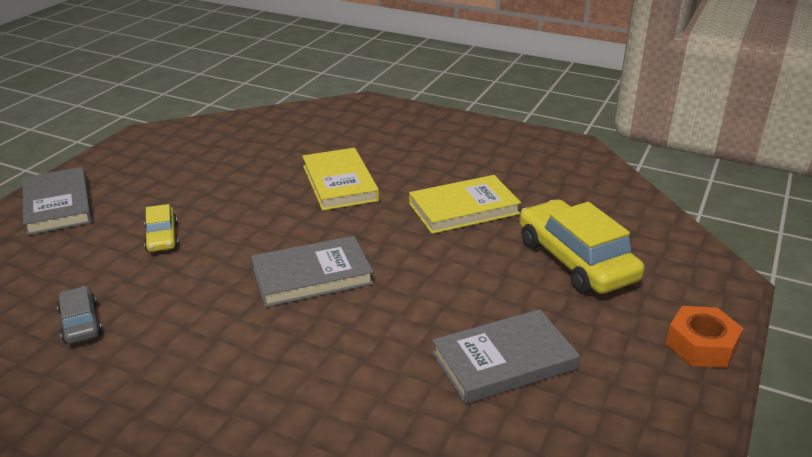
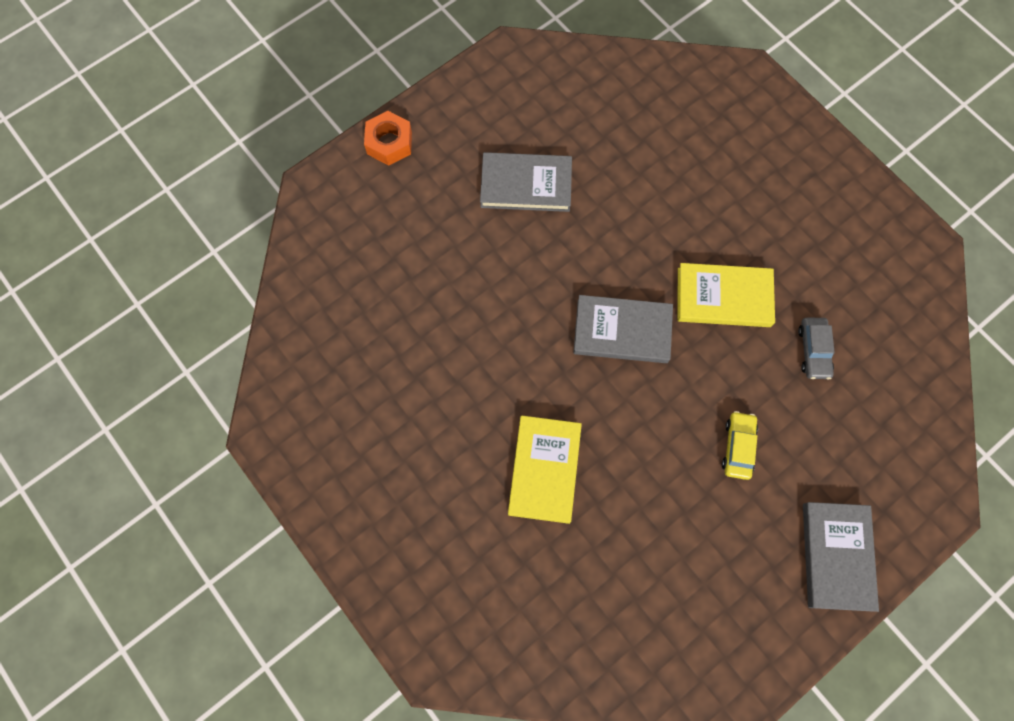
camera: 155 degrees left, 40 degrees up
yellow book [409,175,521,234] -> yellow book moved to [677,263,775,327]
yellow car [519,200,645,294] -> none

